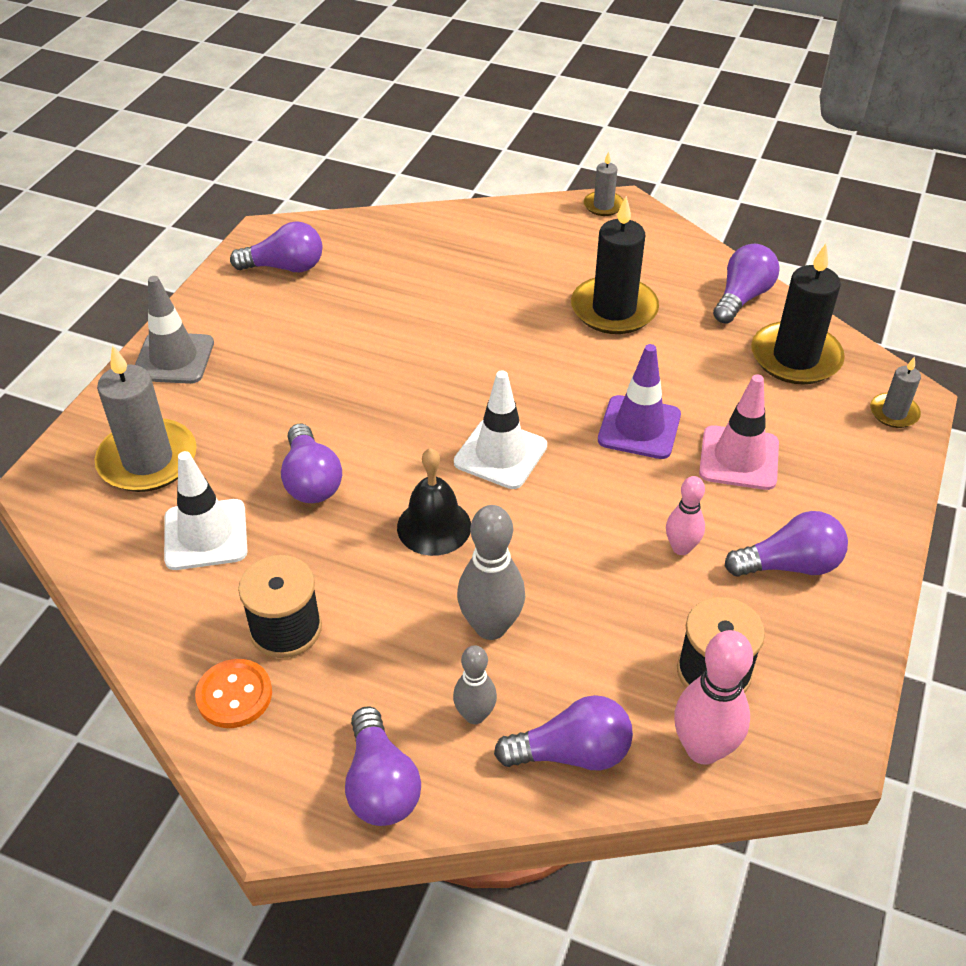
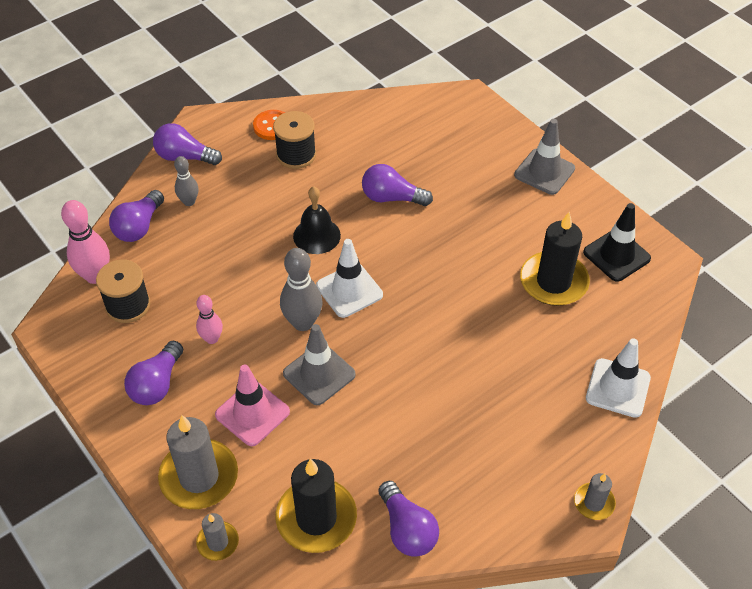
camera: 120 degrees right, 5 degrees up
grey candle [94,345,197,492] -> grey candle moved to [158,415,238,509]
white traffic cone [164,451,248,570] -> white traffic cone moved to [586,338,651,418]
purple light bulb [230,221,322,272] -> black traffic cone [583,203,651,282]
grey bowling pin [457,505,525,640] -> grey bowling pin moved to [280,248,323,331]
black candle [571,196,659,334] -> black candle moved to [520,212,590,306]
purple traffic cone [598,344,681,459] -> grey traffic cone [283,324,356,405]

